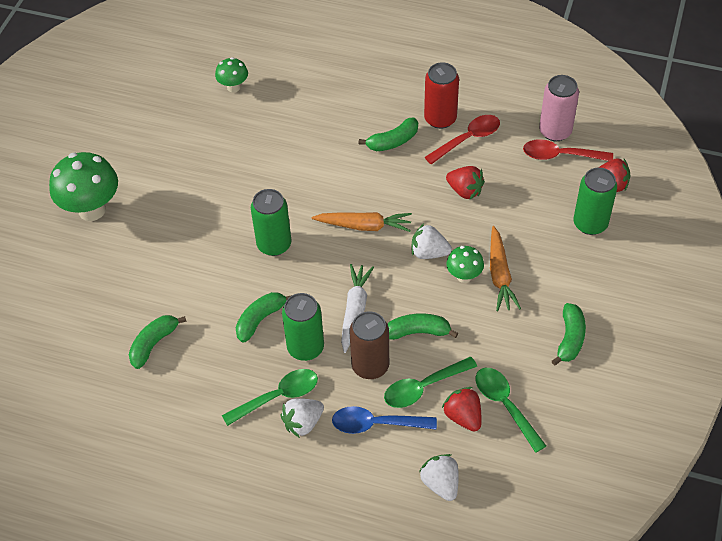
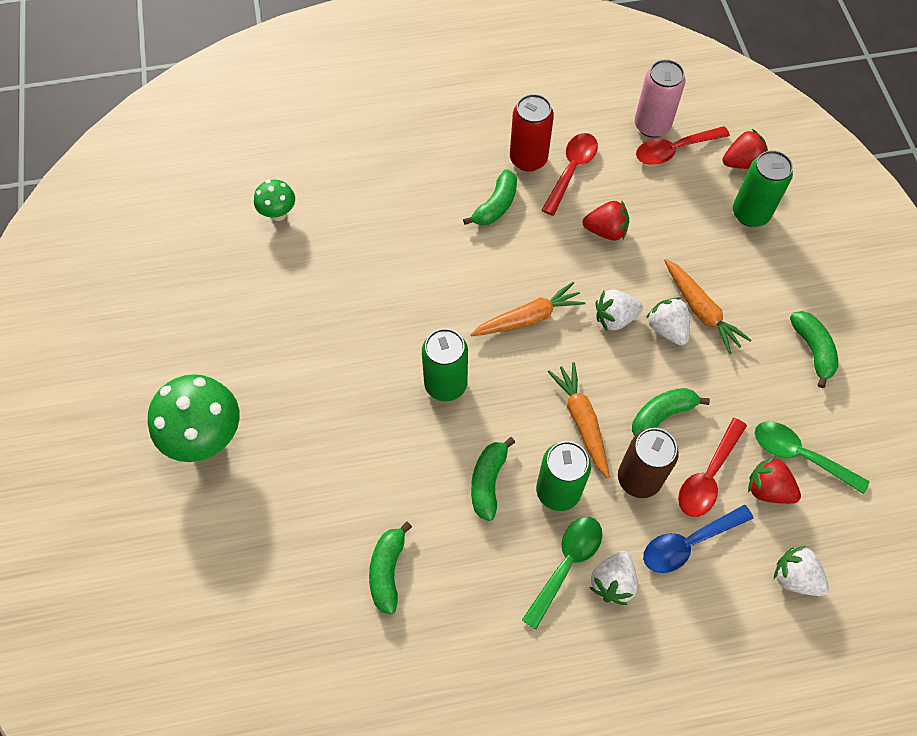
camera: 30 degrees left, 10 degrees up
white carrot [341,264,374,353] -> orange carrot [548,362,610,479]
green spoon [384,357,477,408] -> red spoon [678,418,747,517]
green mushroom [446,246,484,283] -> white strawberry [646,297,690,345]

